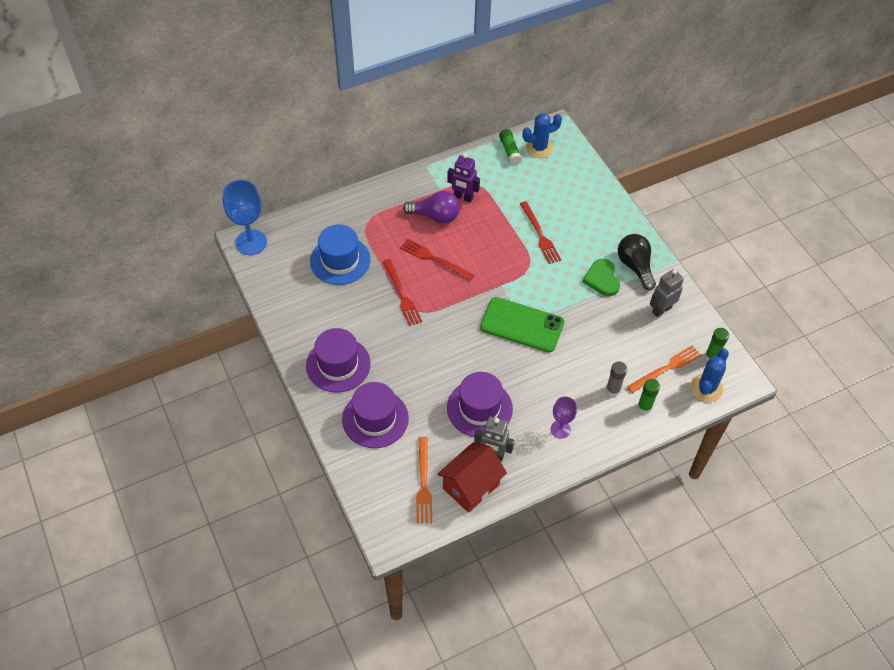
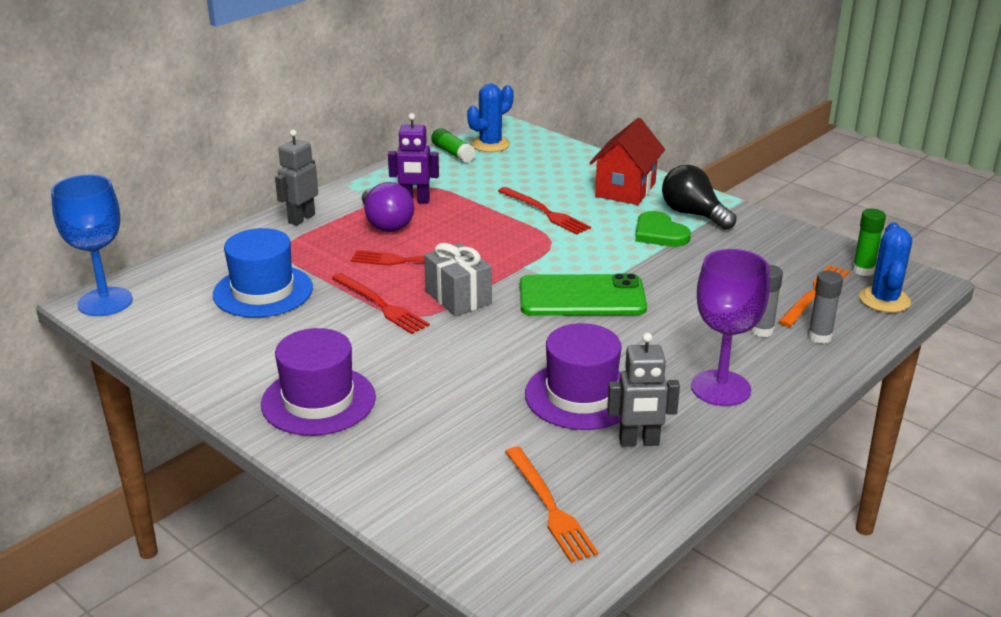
camera: 20 degrees left, 25 degrees down
purple hat [342,382,409,448] -> none
purple light bulb [403,191,460,224] -> purple light bulb turned 75 degrees clockwise [362,182,414,232]
red house [437,442,507,513] -> red house moved to [589,118,665,205]
purple goblet [551,396,577,439] -> purple goblet [691,249,770,406], size x1.74
green glue stick [637,379,660,414] -> grey glue stick [808,271,843,344]
grey robot [650,269,684,317] -> grey robot moved to [275,129,318,226]
none -> grey gift [424,243,492,316]

